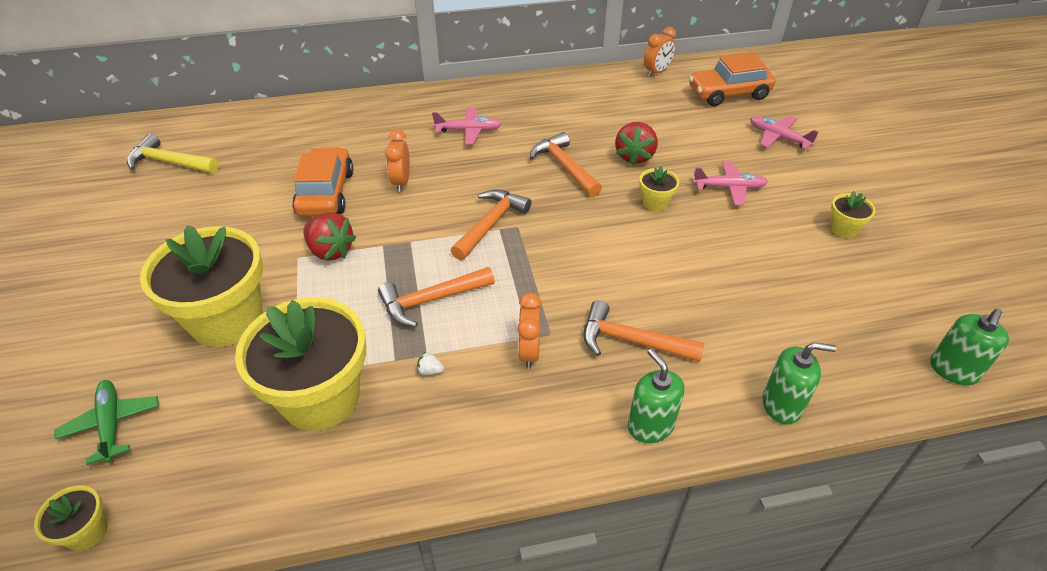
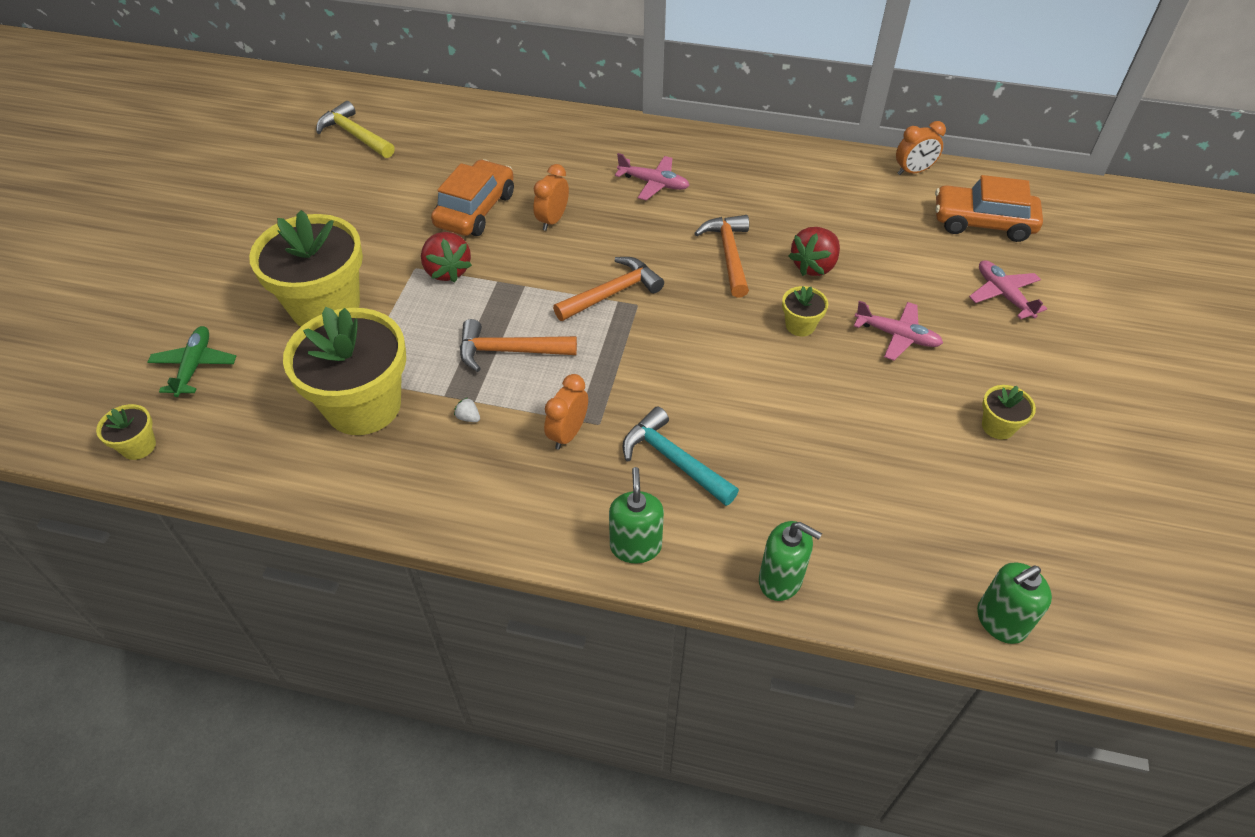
camera: 25 degrees right, 5 degrees up
orange hammer [583,300,705,362] -> turquoise hammer [622,407,739,506]

